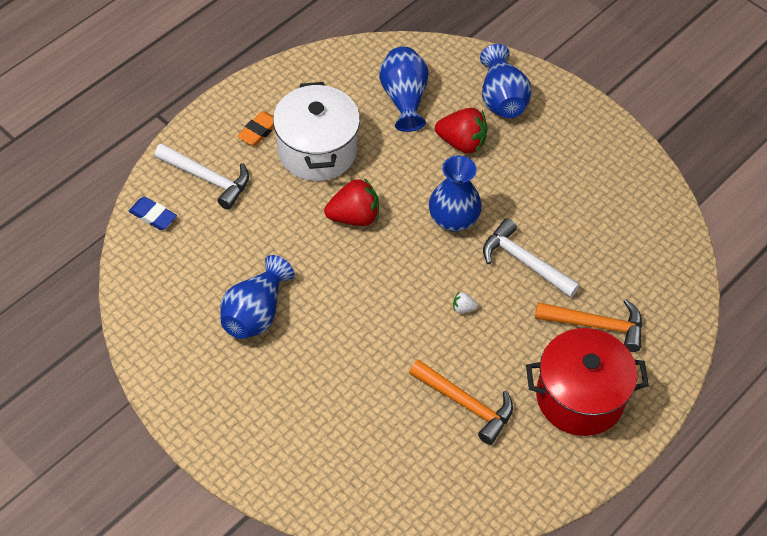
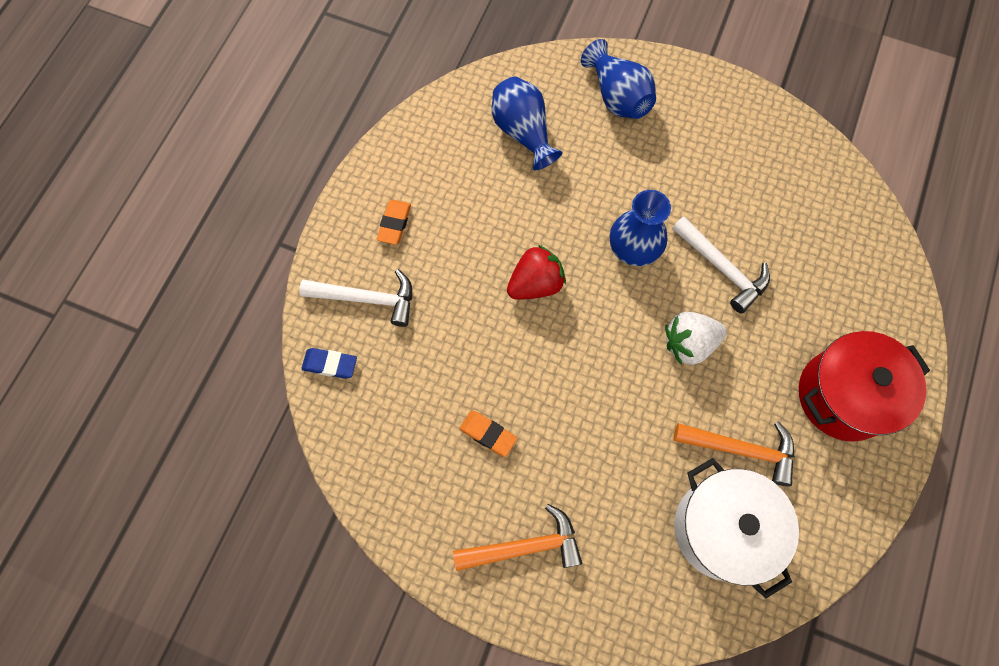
camera: 20 degrees left, 15 degrees up
blue vase [220,255,294,339] -> orange eraser [460,411,517,457]
white pot [273,82,360,181] -> white pot moved to [674,458,799,598]
red strawberry [435,108,487,153] -> none
white strawberry [453,292,478,313] -> white strawberry [665,312,727,365], size x2.28
white hammer [483,218,580,298] -> white hammer turned 150 degrees counterclockwise [672,217,770,313]
orange hammer [535,299,642,352] -> orange hammer moved to [453,504,582,571]

